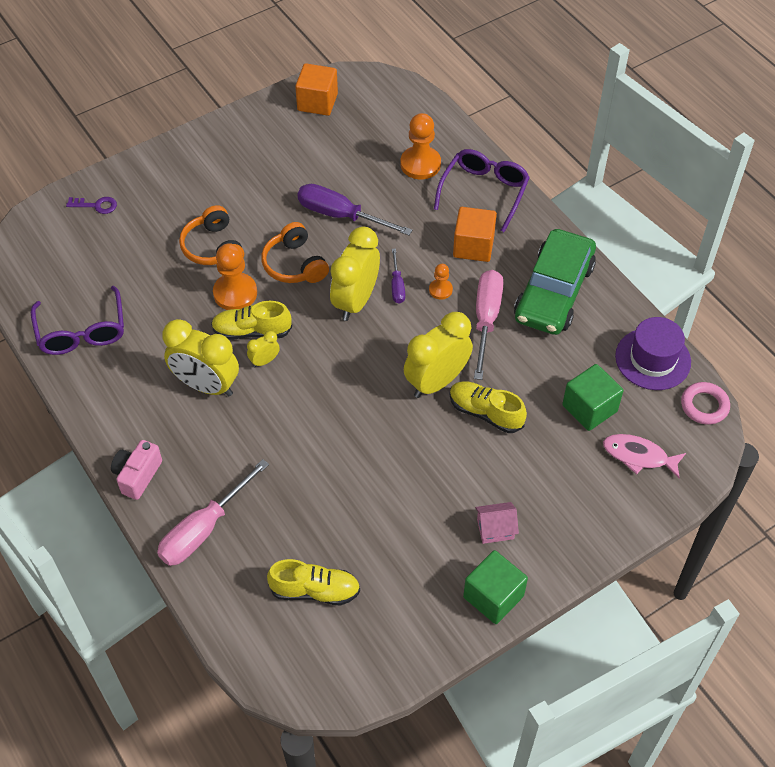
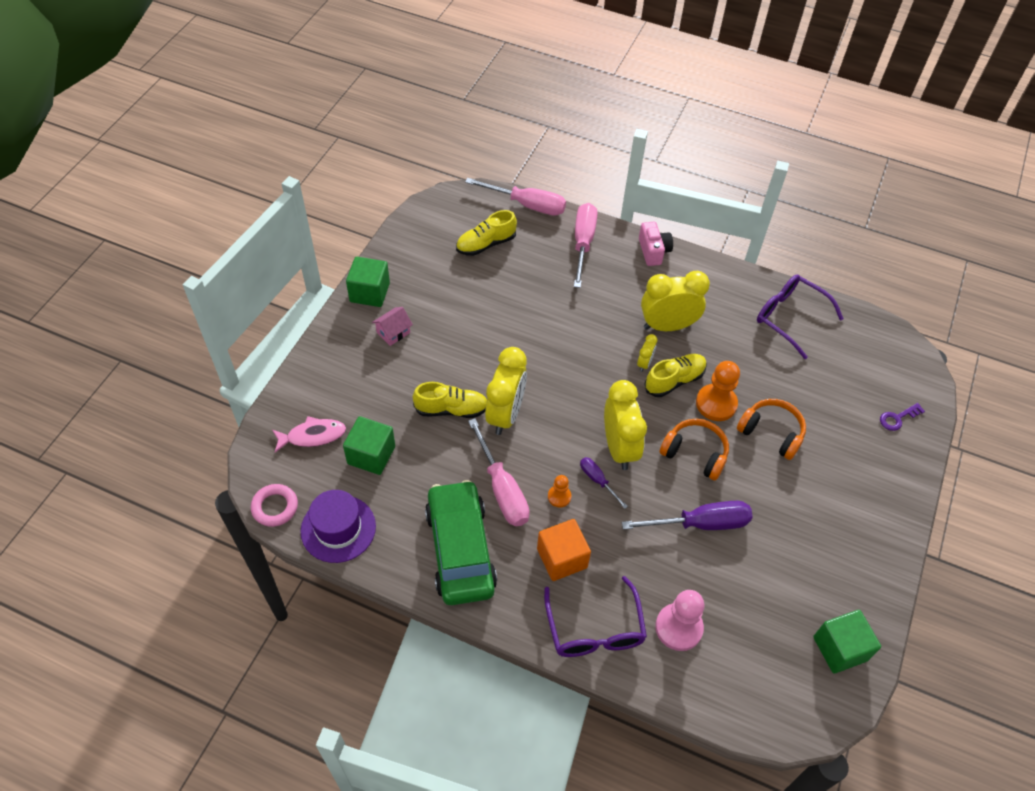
camera: 145 degrees right, 0 degrees up
orange cube [295,63,338,116] -> green cube [813,610,881,673]
orange pawn [401,113,441,179] -> pink pawn [655,590,704,651]
none -> pink screwdriver [465,178,566,216]

